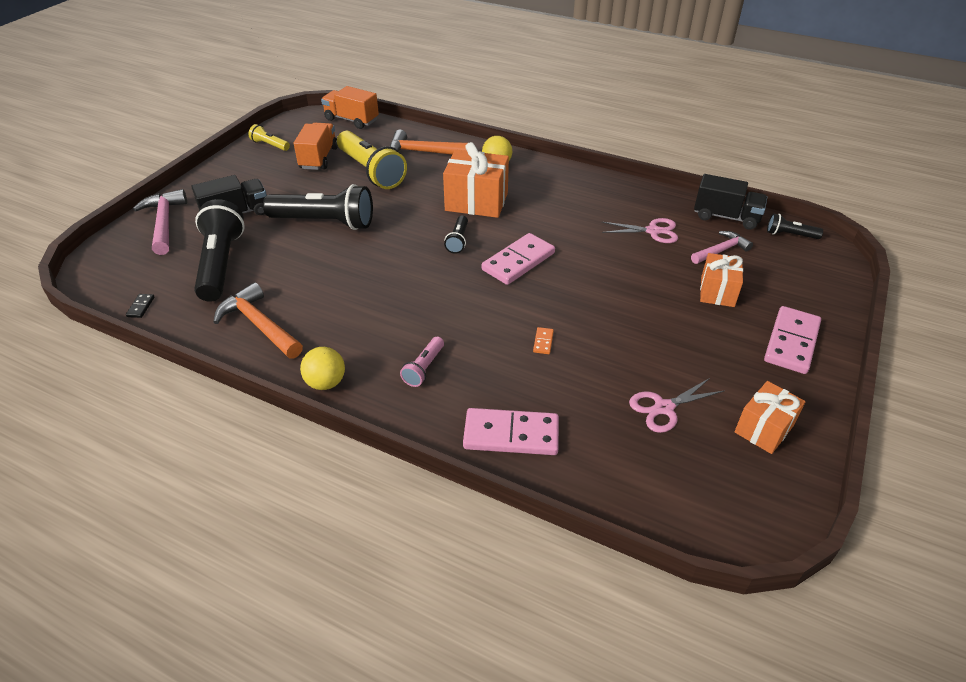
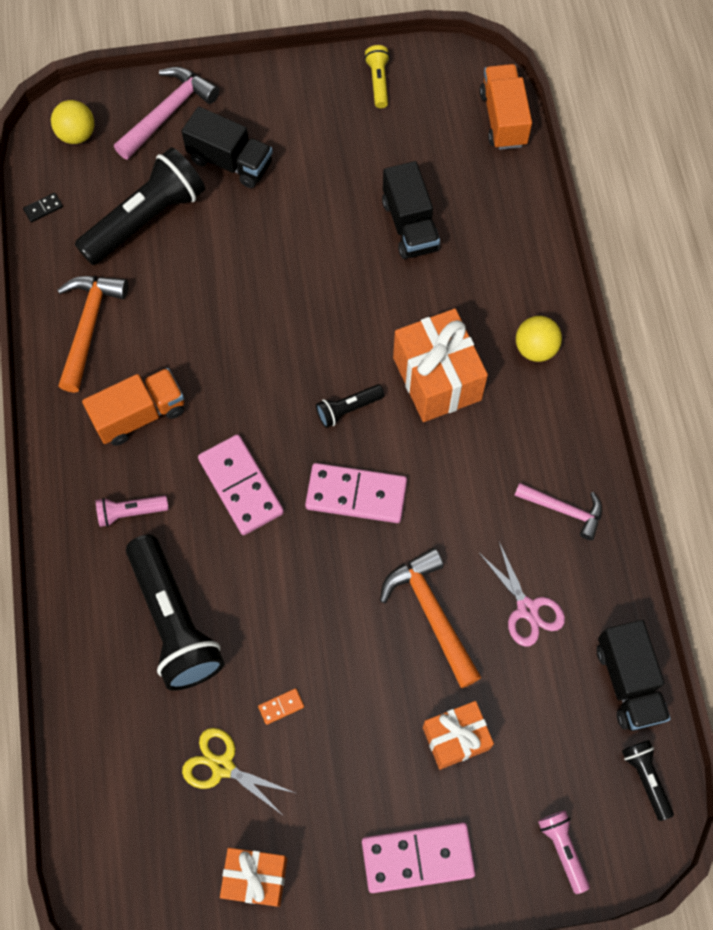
camera: 55 degrees right, 25 degrees up
black flashlight [263,184,373,230] -> black flashlight moved to [126,534,224,691]
orange truck [294,123,338,170] -> orange truck moved to [82,368,184,446]
yellow ball [300,347,345,390] -> yellow ball moved to [51,100,94,144]
yellow flashlight [337,131,407,189] -> black truck [382,161,440,259]
orange hammer [390,130,468,155] -> orange hammer moved to [380,548,482,688]
pink domino [463,408,559,455] -> pink domino moved to [198,434,284,535]
orange domino [533,327,554,354] -> orange domino moved to [258,688,304,725]
pink scissors [629,377,724,433] -> yellow scissors [182,728,295,814]
pink hammer [691,231,753,264] -> pink hammer moved to [514,483,602,540]
none -> pink flashlight [538,810,590,894]

